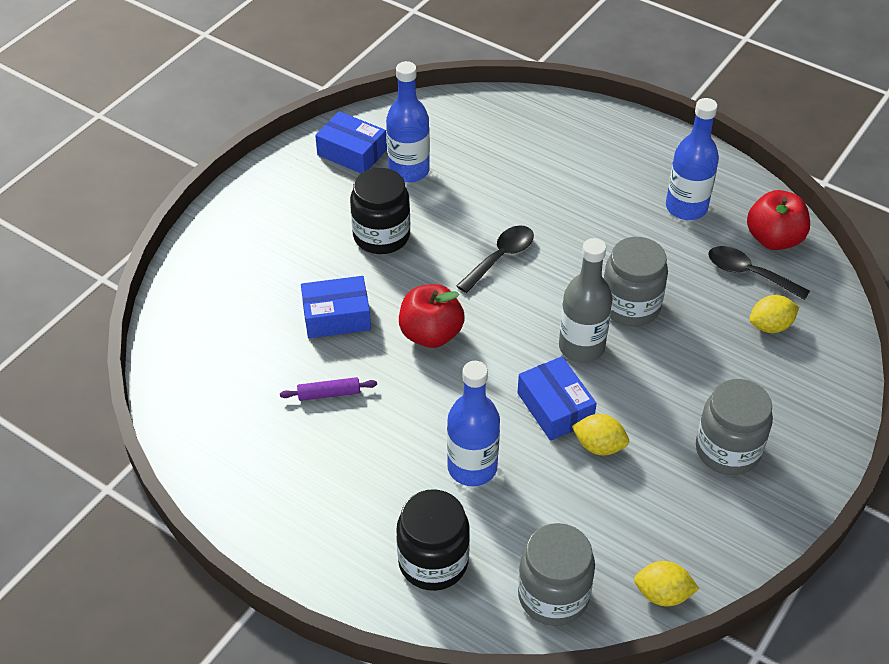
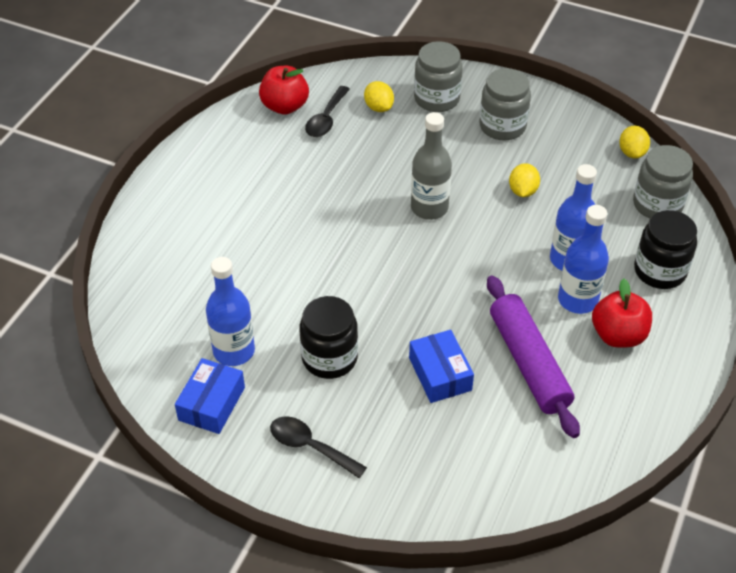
camera: 100 degrees left, 0 degrees up
purple rolling pin [280,377,377,401] -> purple rolling pin [487,276,580,438], size x2.39
red apple [399,284,465,348] -> red apple moved to [592,279,652,348]
black spoon [456,225,534,293] -> black spoon moved to [270,416,367,478]
blue box [517,356,597,441] -> none
grey jar [604,237,668,326] -> grey jar moved to [414,41,463,112]
blue bottle [666,98,719,220] -> blue bottle moved to [558,205,609,314]

